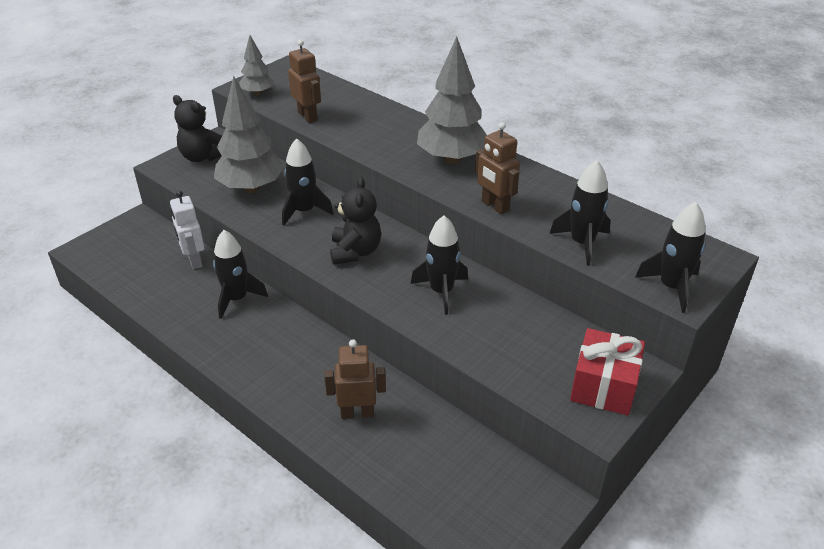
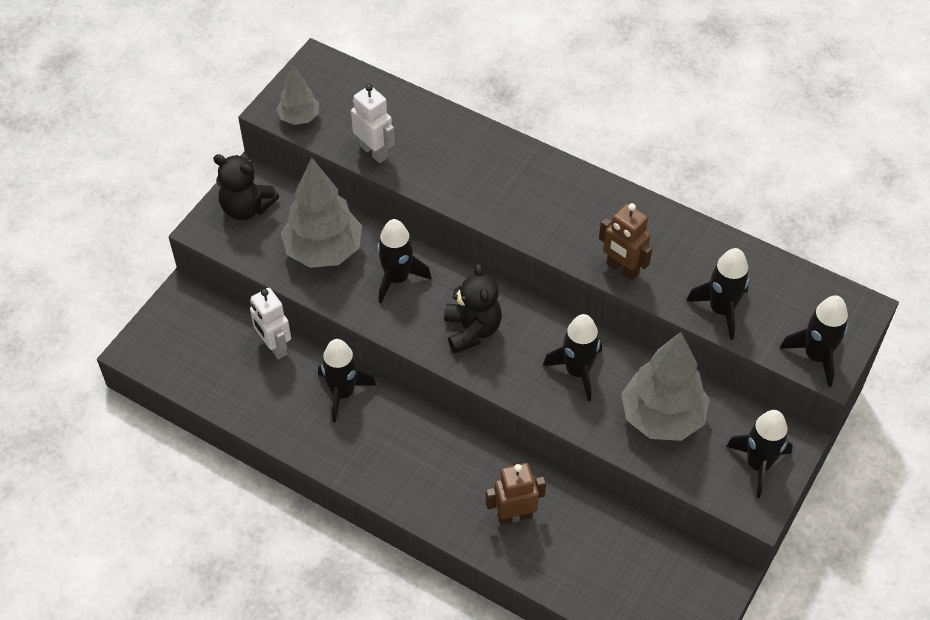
camera: 10 degrees left, 15 degrees up
brown robot [288,40,321,123] -> white robot [351,84,395,163]
grey tree [417,37,487,164] -> grey tree moved to [621,332,710,441]
red gift [570,328,645,416] -> black rocket [726,410,793,498]

